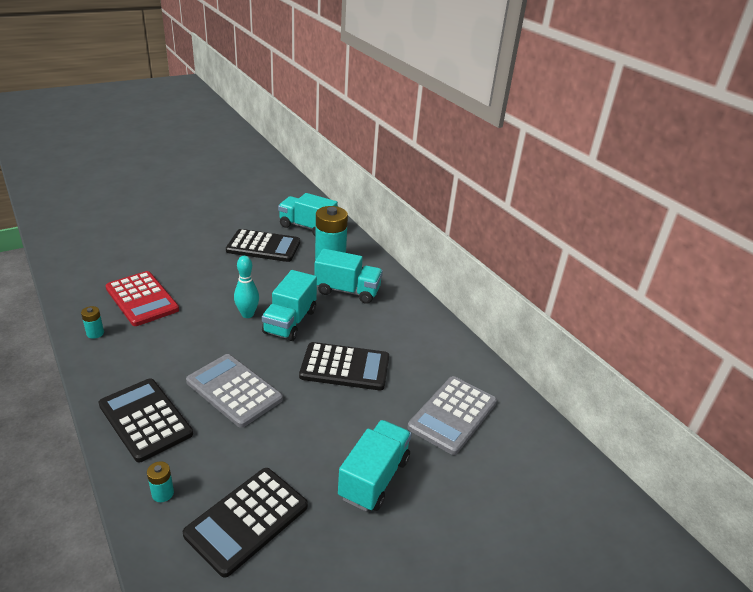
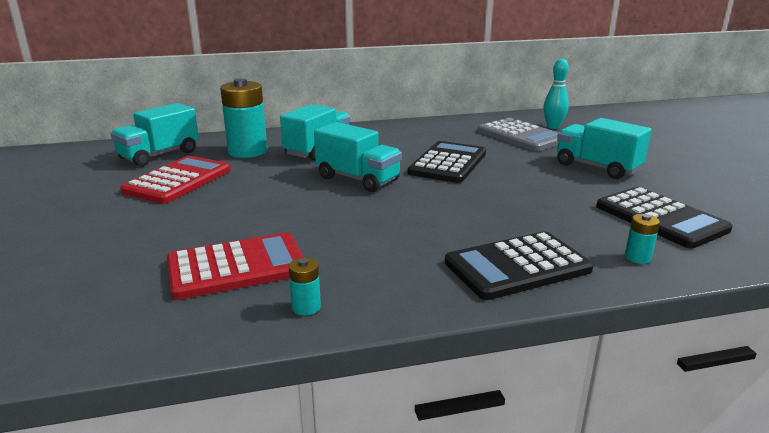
camera: 70 degrees left, 10 degrees down
grey calculator [186,354,283,428] -> none
black calculator [226,229,300,262] -> red calculator [120,156,231,204]
turquoise bowling pin [234,256,259,318] -> turquoise bowling pin moved to [543,59,569,129]

